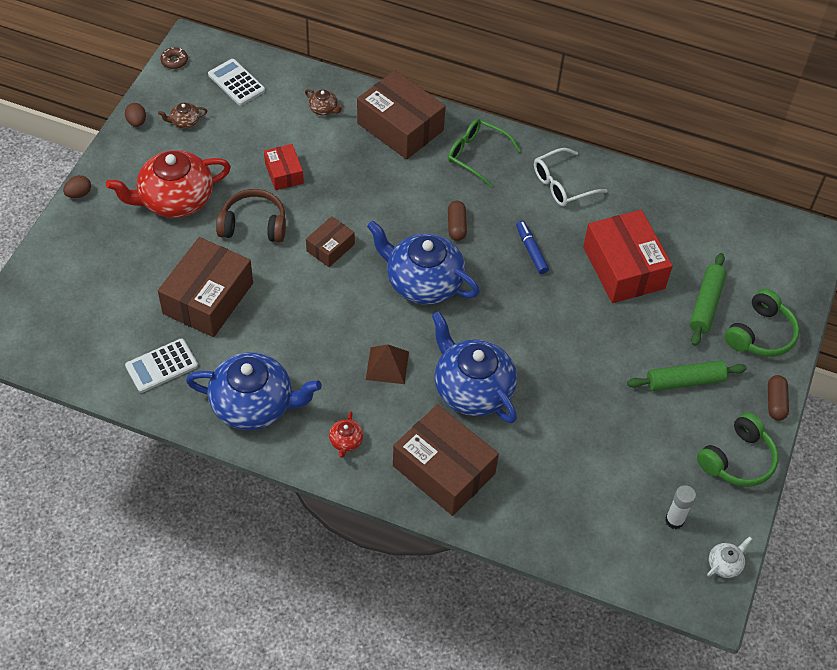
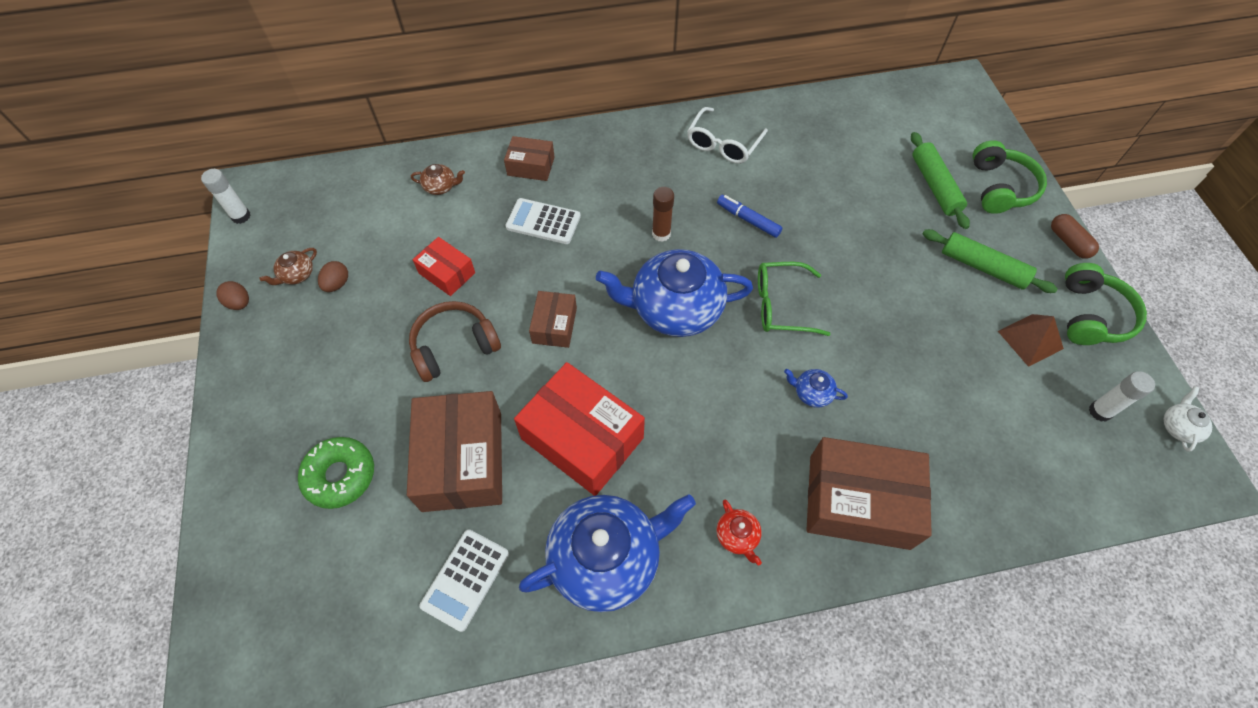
camera: 30 degrees left, 5 degrees up
brown egg [63,175,91,198] -> brown egg moved to [318,261,348,292]
red teapot [106,150,231,218] -> none
brown donut [161,47,188,69] -> white glue stick [201,169,251,224]
white calculator [208,59,265,106] -> white calculator moved to [505,198,581,244]
brown box [357,70,445,159] -> brown box [504,136,555,181], size x0.53
brown pyramid [366,344,409,384] -> brown pyramid moved to [998,314,1064,367]
blue teapot [432,311,517,423] -> blue teapot [784,369,848,408], size x0.41
green glasses [448,119,521,187] -> green glasses moved to [758,262,831,336]
brown capsule [448,201,467,241] -> brown glue stick [652,187,674,242]
red box [583,210,673,303] -> red box moved to [514,362,645,496]
green rolling pin [627,360,747,391] -> green rolling pin turned 75 degrees clockwise [923,229,1058,293]
none -> green donut [298,437,374,509]

